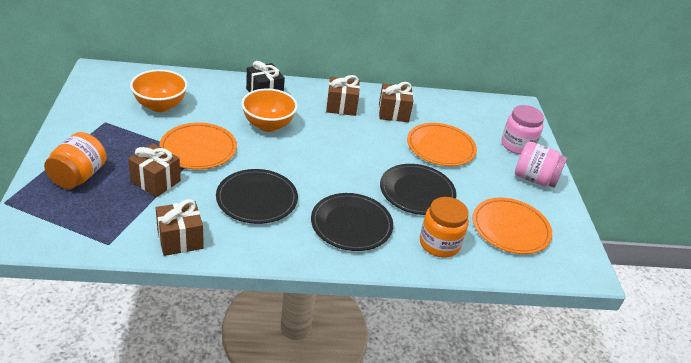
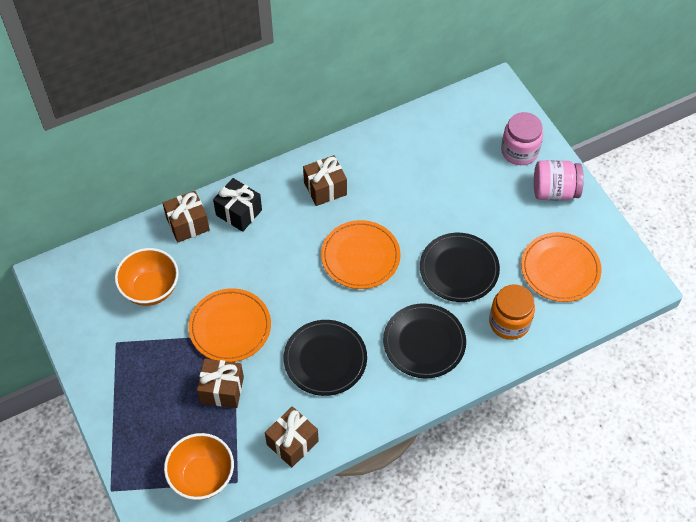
camera: 20 degrees left, 20 degrees up
orange jar [44,132,106,189] -> none
orange bowl [241,88,298,132] -> orange bowl moved to [164,433,234,500]
brown gift [379,82,413,122] -> brown gift moved to [163,191,210,243]
orange plate [407,123,477,166] -> orange plate moved to [321,220,400,289]

